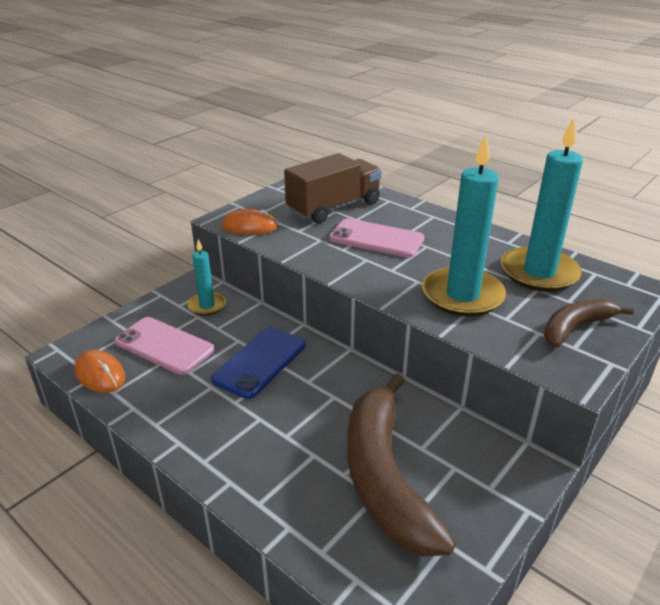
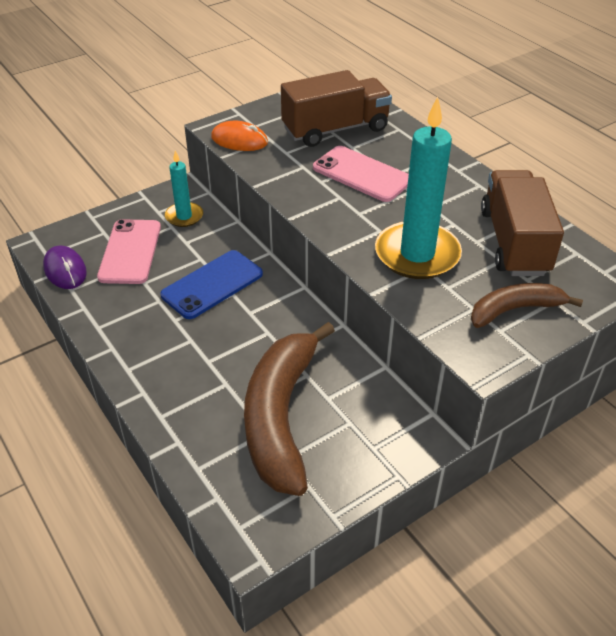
camera: 15 degrees right, 10 degrees up
orange mouse [75,350,126,393] -> purple mouse [43,246,87,289]
pink phone [115,317,214,375] -> pink phone turned 45 degrees clockwise [97,219,161,284]
turquoise candle [501,118,583,292] -> brown truck [481,170,564,276]

